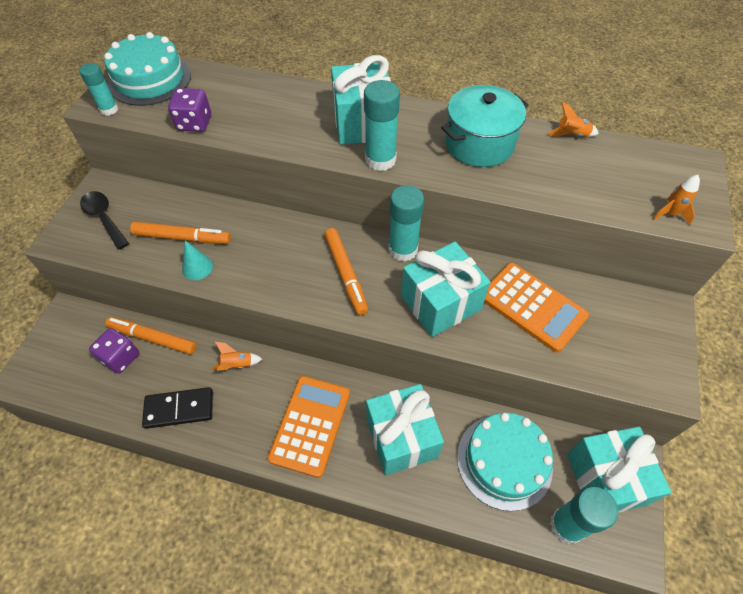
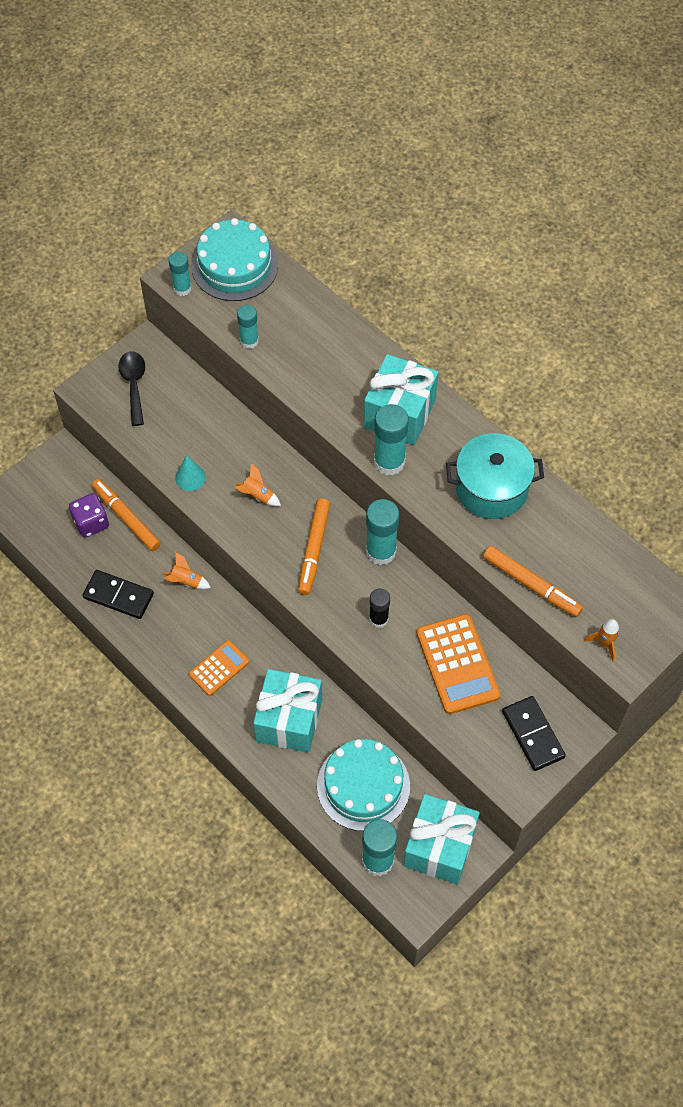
camera: 30 degrees right, 5 degrees up
orange marker [130,222,231,244] -> orange marker moved to [483,546,583,617]
purple dice [168,88,211,132] -> turquoise glue stick [237,305,259,349]
orange calculator [268,376,350,478] -> orange calculator [189,640,249,696], size x0.60
turquoise gift [401,242,490,337] -> black glue stick [369,588,390,628]
orange rocket [547,102,599,137] -> orange rocket moved to [235,463,281,506]
none -> black domino [502,696,566,771]

